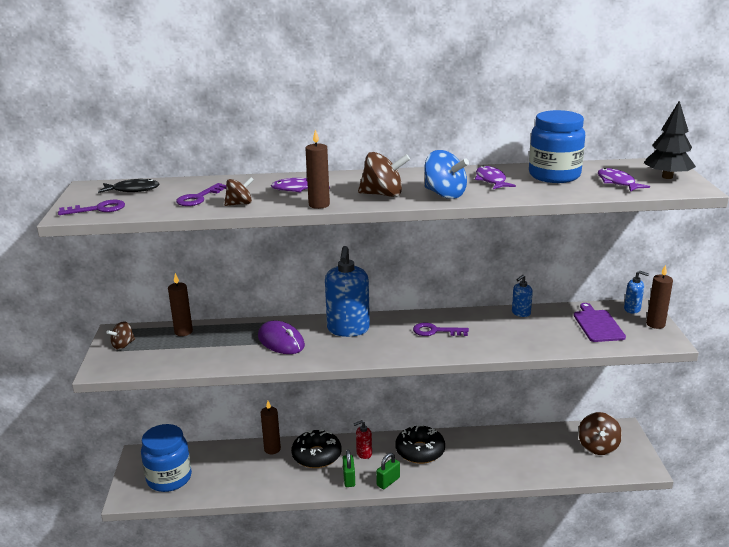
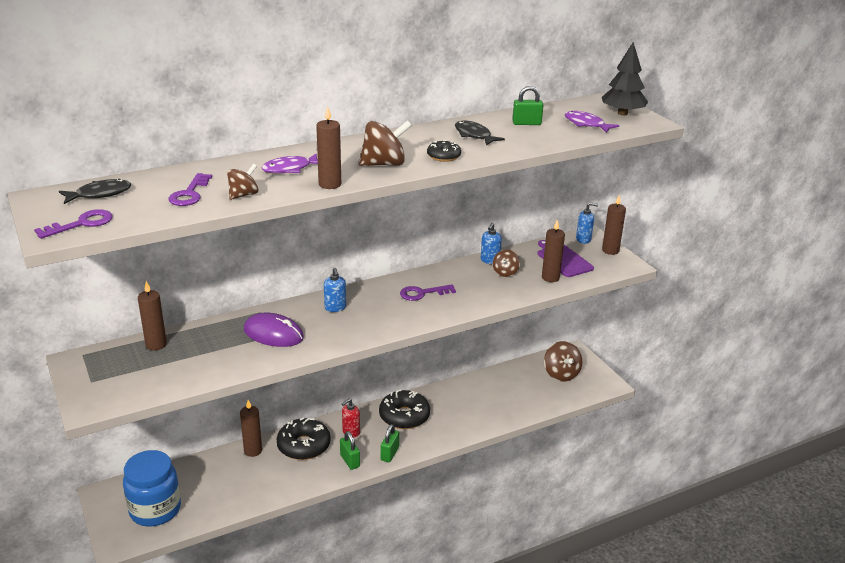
camera: 25 degrees left, 5 degrees up
brown spinning top [106,322,135,350] -> brown spinning top moved to [493,250,520,277]
blue soap dispenser [325,246,370,337] -> blue soap dispenser [324,268,346,312], size x0.48
blue spinning top [424,150,469,199] -> black donut [427,140,461,162]
purple fish [475,166,516,189] -> black fish [455,120,505,145]
blue jar [529,110,585,183] -> green padlock [512,86,543,125]
none -> brown candle [542,220,565,282]

